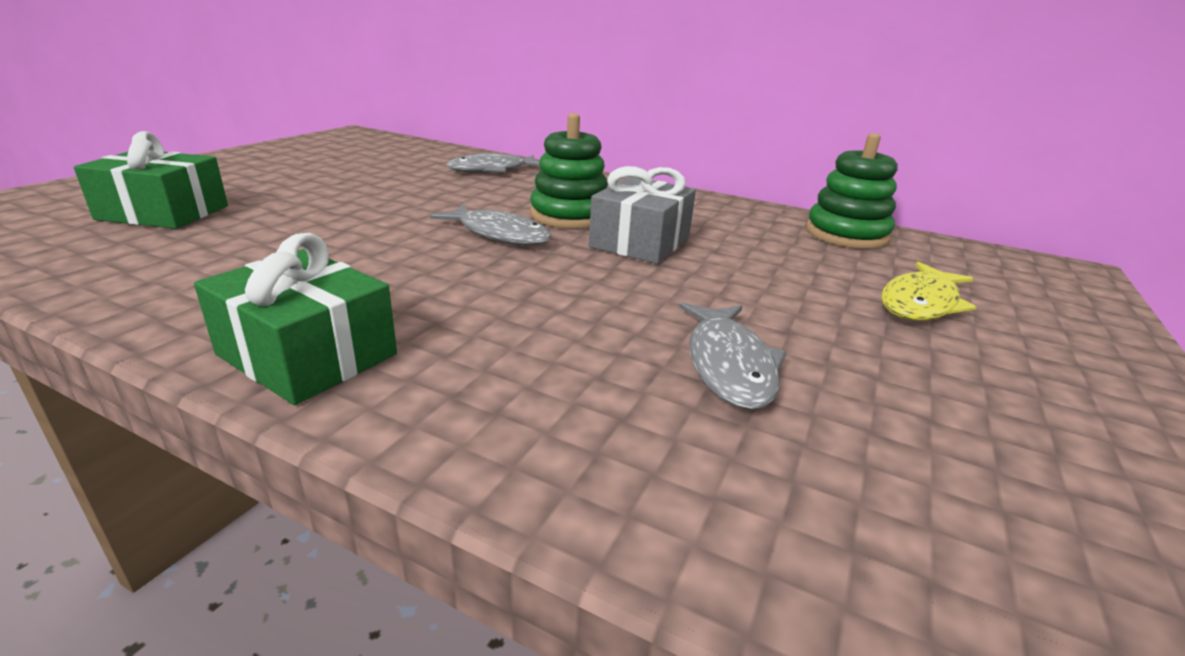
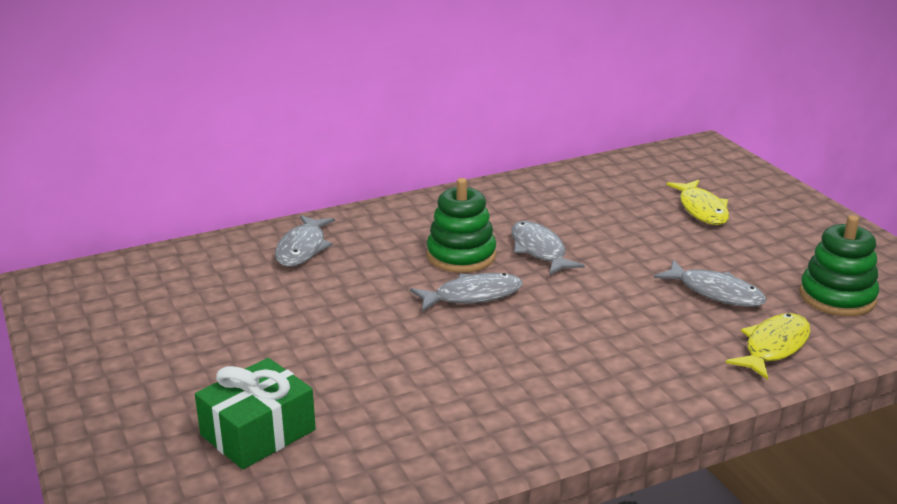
camera: 50 degrees left, 0 degrees up
green gift [194,233,397,405] -> none
grey gift [589,166,696,264] -> grey fish [511,221,585,275]
green stacking toy [806,133,898,249] -> green stacking toy moved to [799,215,879,316]
none -> yellow fish [725,313,811,380]

